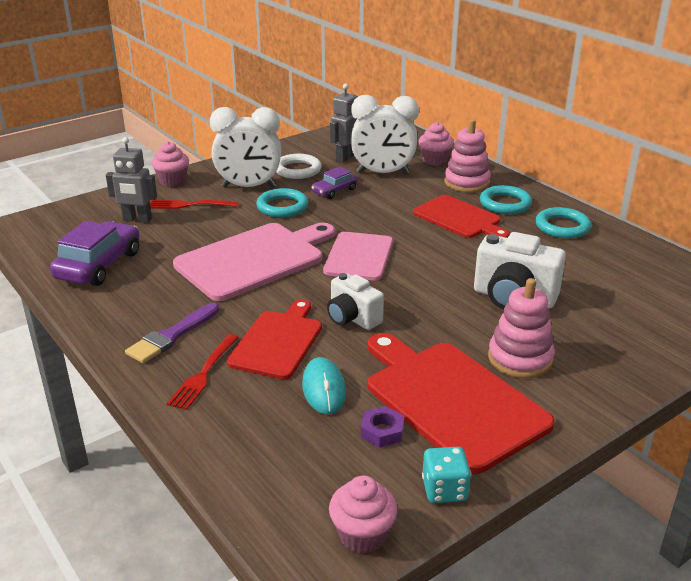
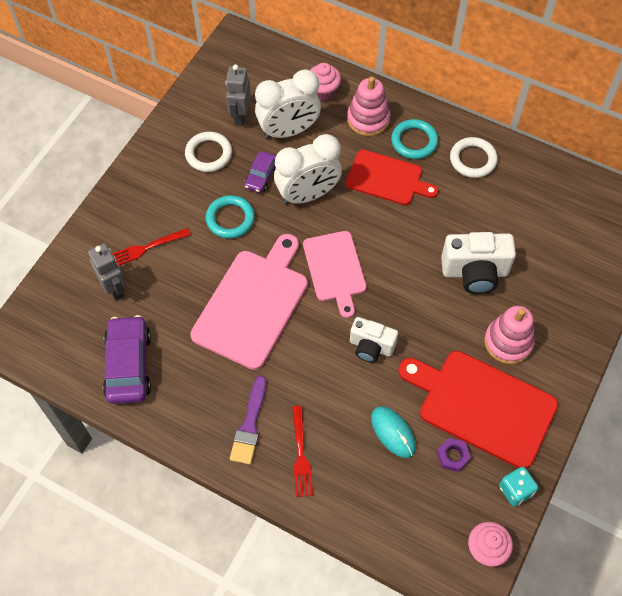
camera: 25 degrees left, 30 degrees up
grey robot [106,137,157,223] -> grey robot turned 105 degrees counterclockwise [88,243,126,301]
pink cupcake [151,141,189,187] -> none
white clock [210,107,281,188] -> white clock moved to [274,134,342,205]
red cutting board [227,299,322,379] -> none
turquoise ring [536,207,591,239] -> white ring [450,137,498,178]

